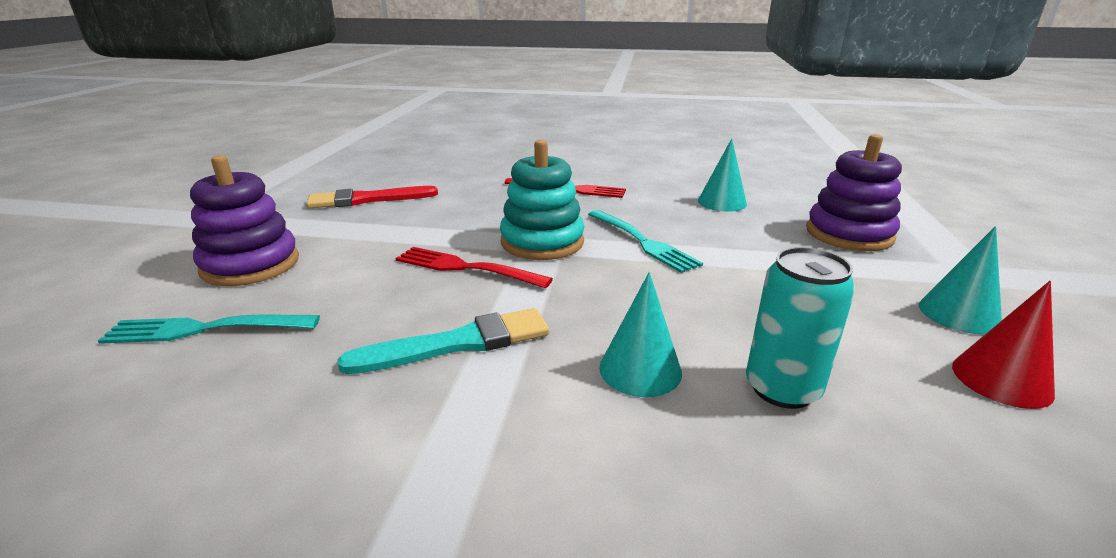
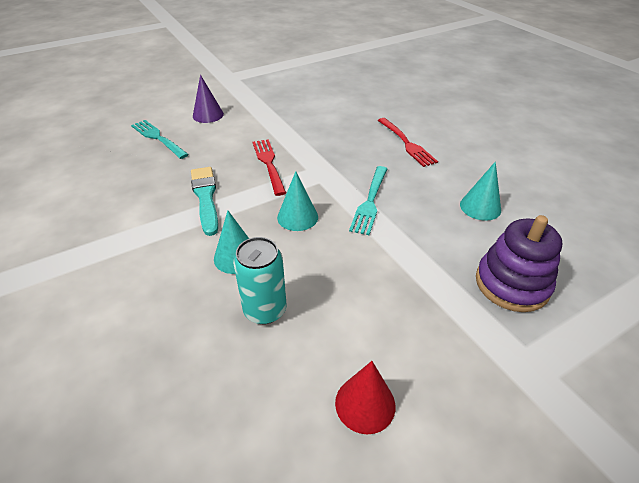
camera: 50 degrees right, 15 degrees up
purple stacking toy [190,155,299,286] -> purple cone [193,75,224,123]
red brush [306,186,438,208] -> none
turquoise brush [338,308,549,374] -> turquoise brush turned 135 degrees counterclockwise [191,167,218,236]
turquoise stacking toy [500,140,584,260] -> none
turquoise cone [919,226,1002,334] -> turquoise cone moved to [277,171,318,231]

